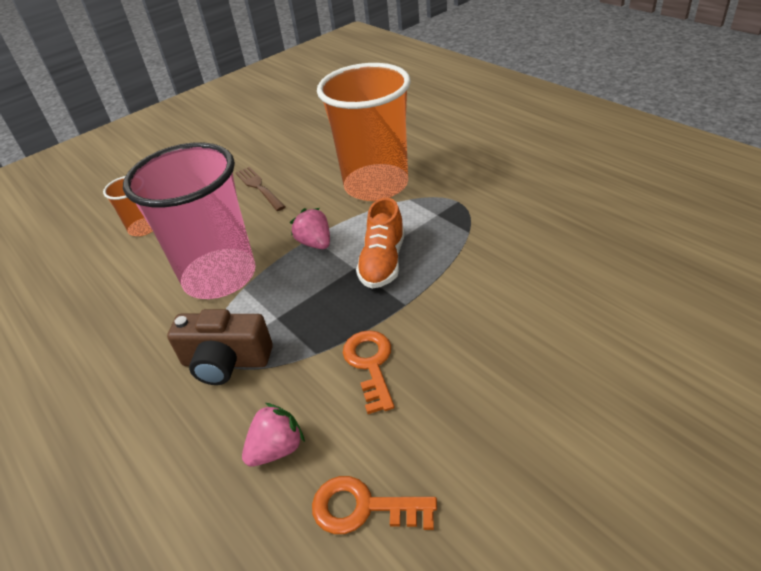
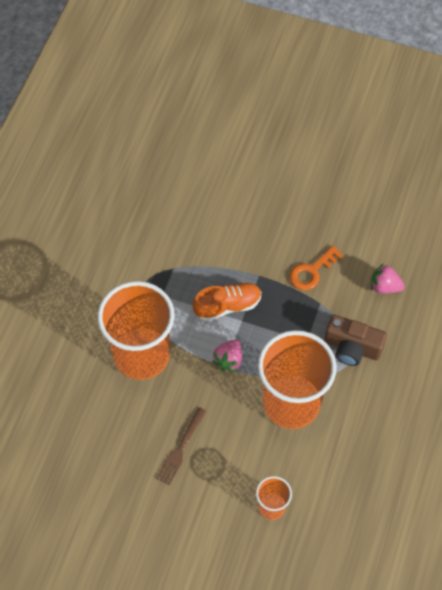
camera: 125 degrees left, 20 degrees up
pink cup [123,142,256,299] -> orange cup [258,330,337,429]
brown camera [167,309,273,385] -> brown camera turned 135 degrees clockwise [324,315,387,366]
orange key [312,476,437,534] -> none

